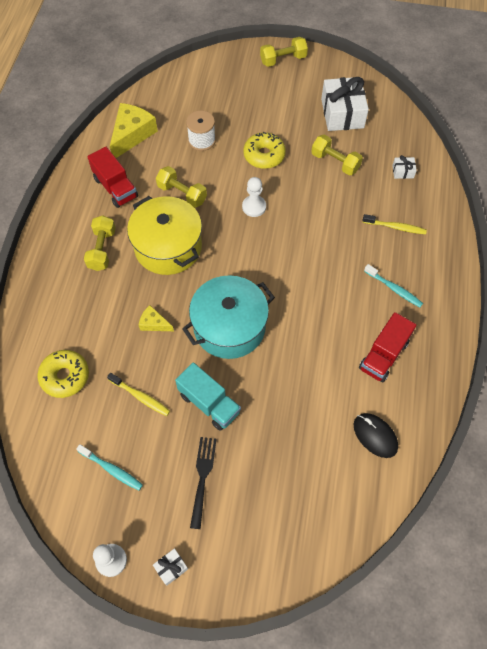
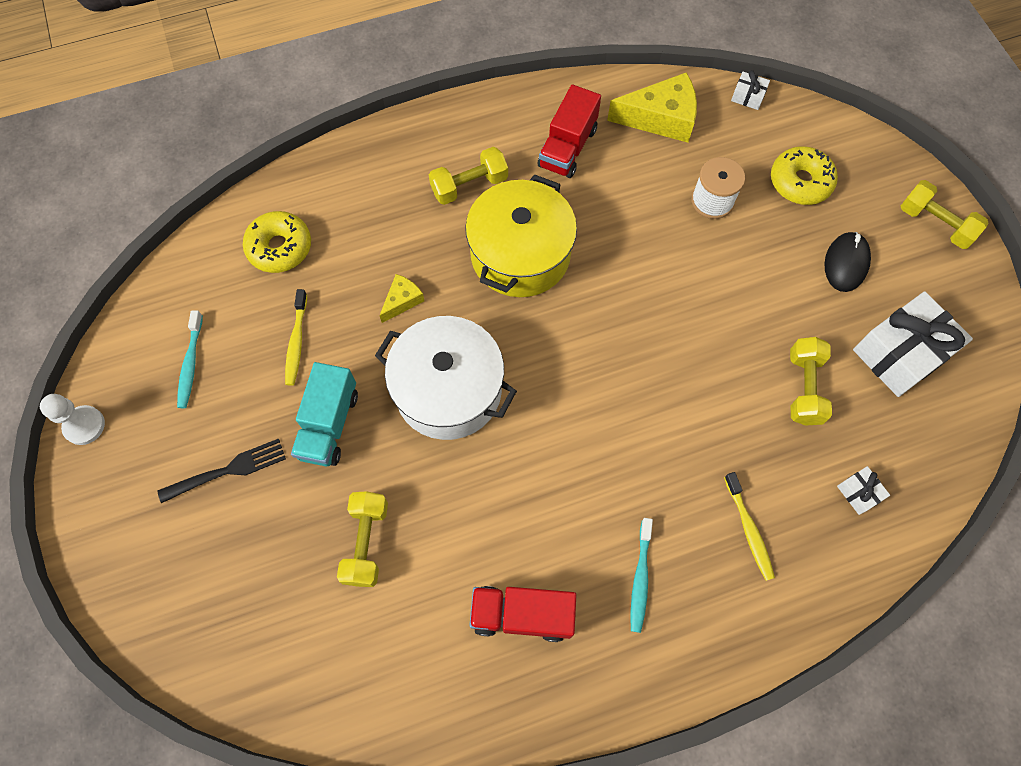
camera: 60 degrees right, 5 degrees up
yellow cheese [139,305,174,331] -> yellow cheese turned 45 degrees clockwise [379,274,424,323]
white gift [153,548,188,586] -> white gift moved to [731,70,770,110]
yellow dumbbell [156,166,207,208] -> yellow dumbbell moved to [337,491,388,587]
turquoise pot [182,275,275,359] -> white pot [375,316,517,440]
white pawn [242,177,266,217] -> none
yellow donut [243,132,286,169] -> yellow donut moved to [771,146,838,205]
black mouse [354,413,398,458] -> black mouse moved to [824,232,871,292]

